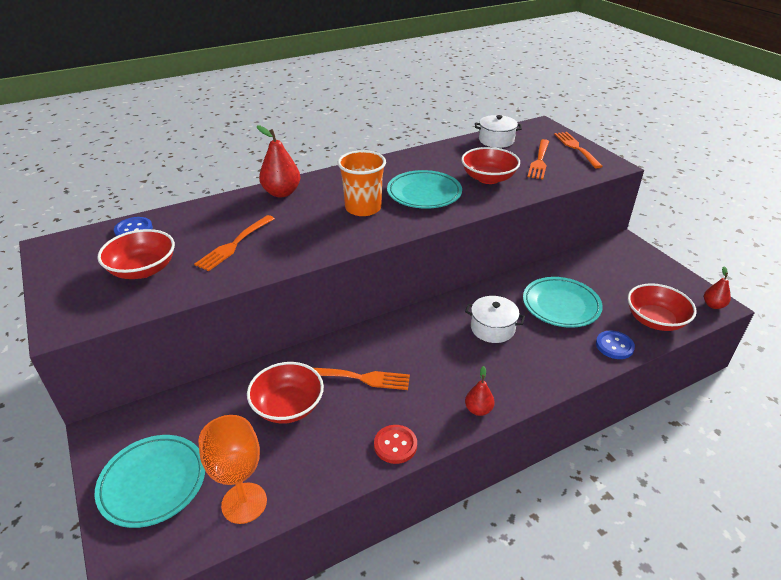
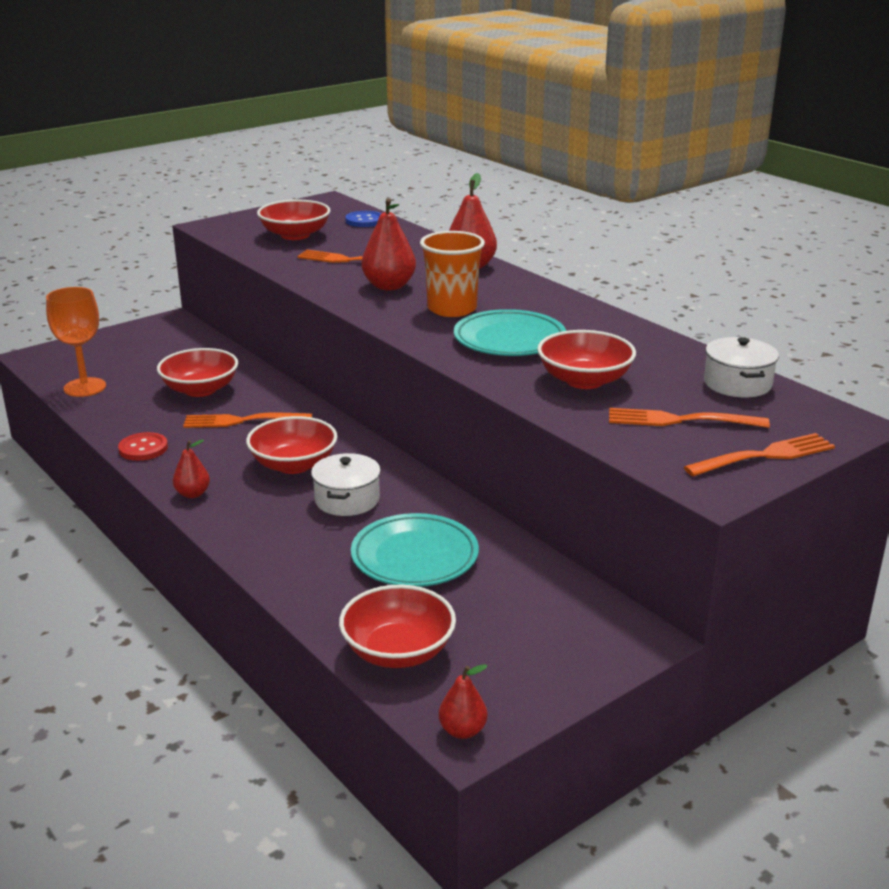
camera: 80 degrees right, 10 degrees down
turquoise plate [95,435,205,528] -> none
orange fork [313,368,410,390] -> orange fork turned 90 degrees clockwise [183,412,312,428]
blue button [596,331,635,359] -> none
none -> red bowl [246,416,337,474]
none -> red pear [361,198,416,290]

